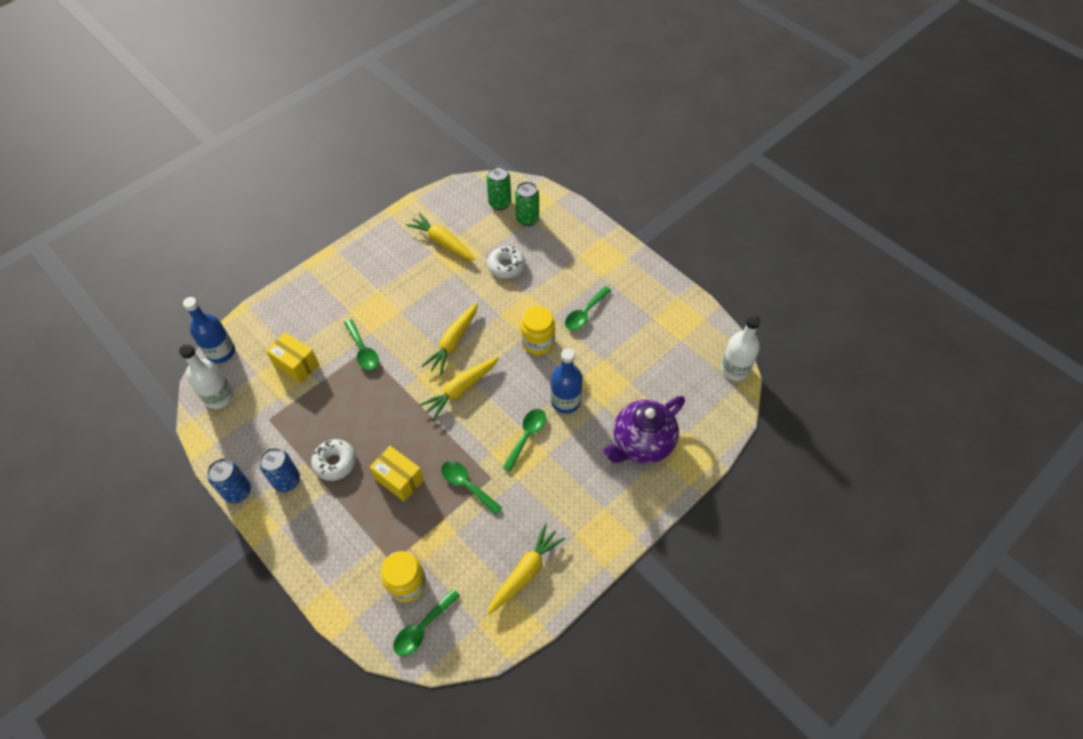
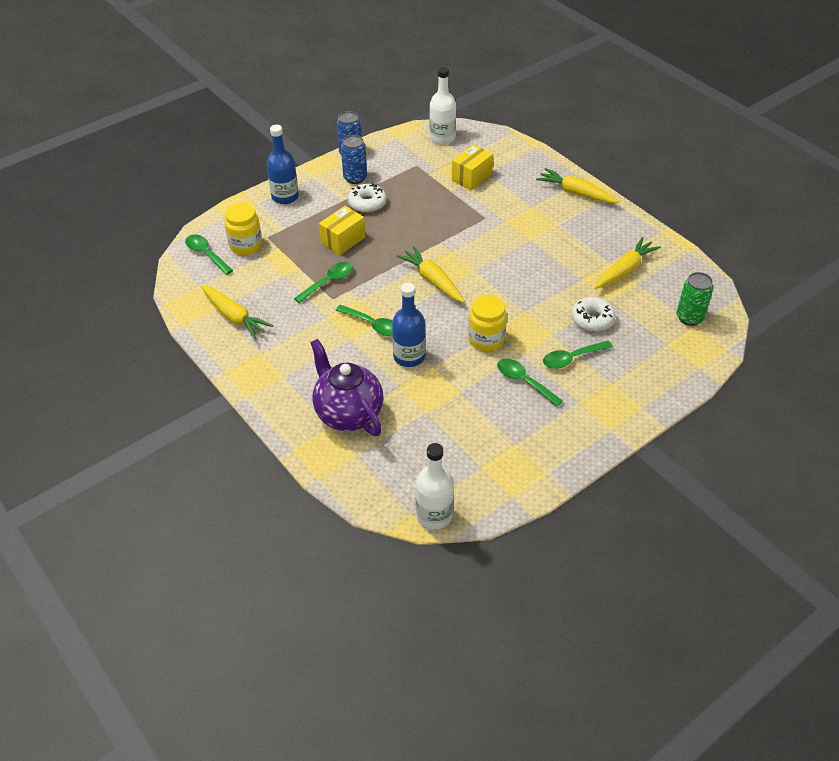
camera: 95 degrees right, 10 degrees down
blue bottle [183,297,235,363] -> blue bottle moved to [266,125,299,204]
green spoon [344,319,379,370] -> green spoon moved to [543,341,613,369]
yellow carrot [422,303,478,375] -> yellow carrot moved to [536,168,619,203]
green can [515,182,539,226] -> none

